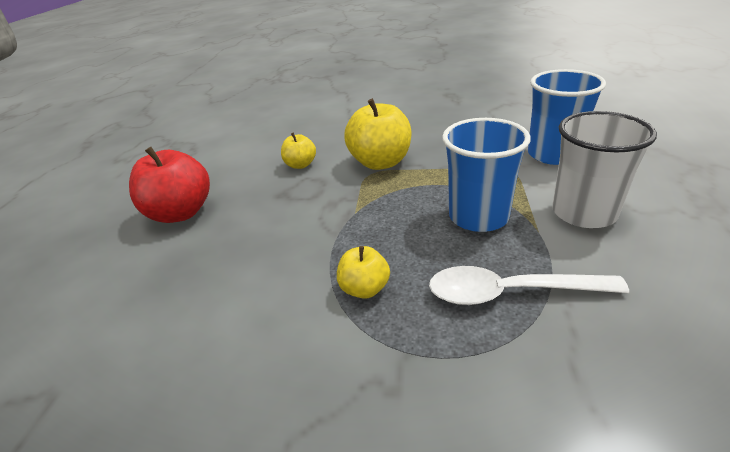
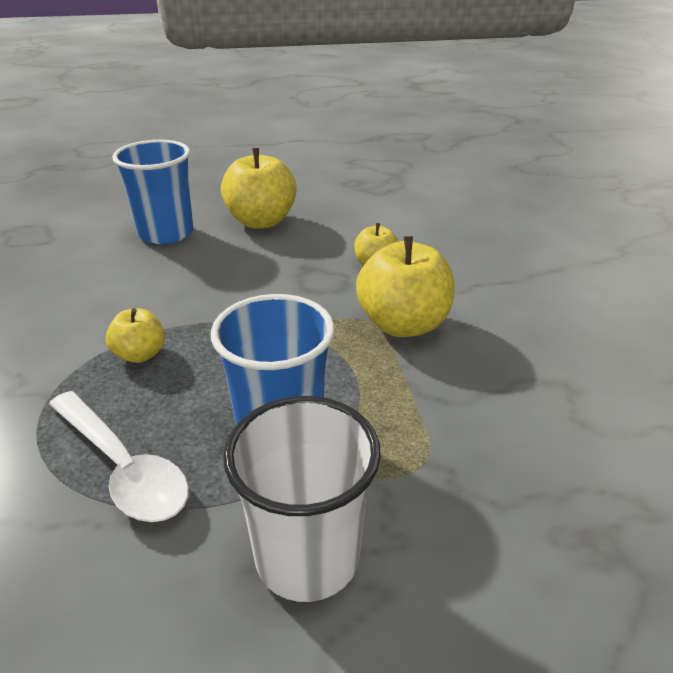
camera: 70 degrees right, 0 degrees up
red apple [129,147,210,223] -> yellow apple [221,148,296,229]
white spoon [429,266,629,305] -> white spoon turned 150 degrees clockwise [49,391,189,522]
blue cup [528,69,606,165] -> blue cup moved to [112,140,194,244]

